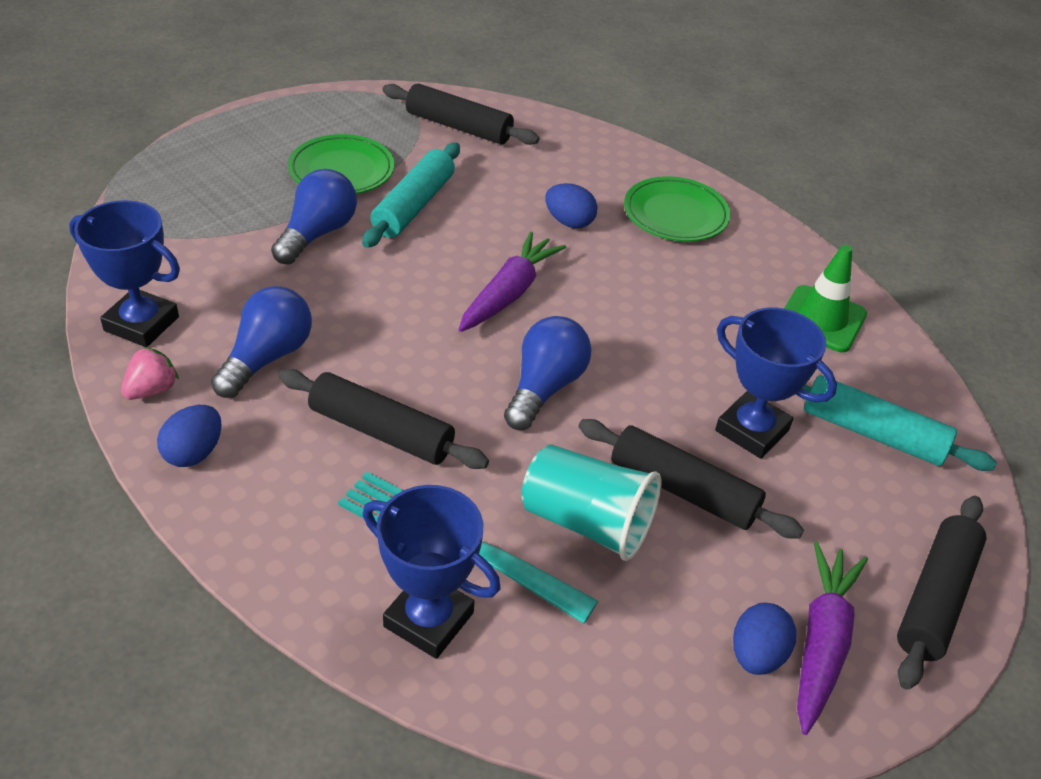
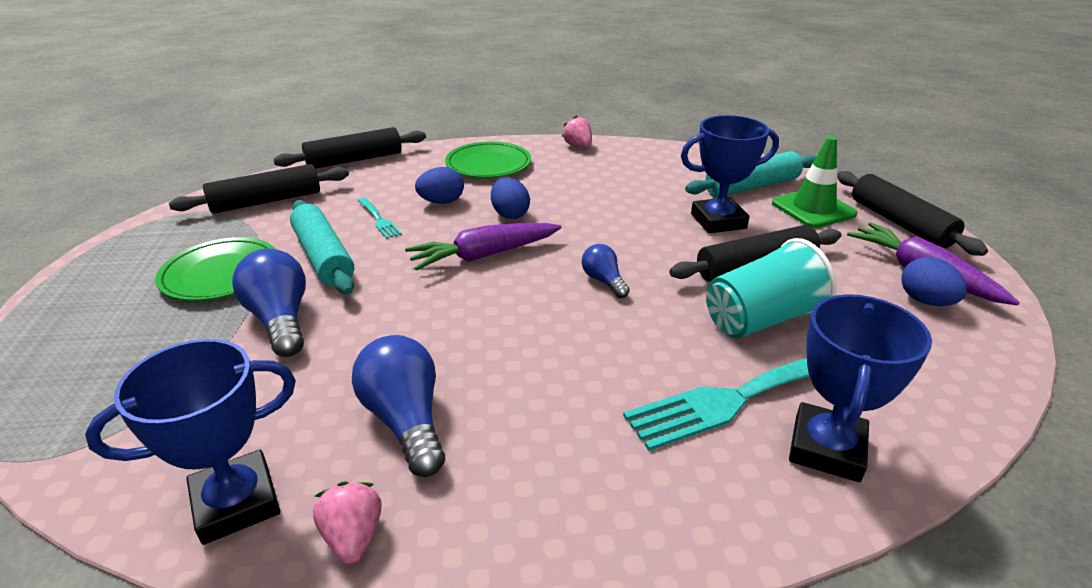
camera: 50 degrees left, 10 degrees down
blue egg [157,405,221,467] -> blue egg moved to [491,178,530,219]
black rolling pin [279,369,489,469] -> black rolling pin moved to [273,127,426,169]
blue trophy [363,485,501,659] -> blue trophy turned 45 degrees counterclockwise [789,294,932,482]
purple carrot [459,232,566,332] -> purple carrot turned 90 degrees counterclockwise [405,223,562,270]
blue light bulb [504,316,591,430] -> blue light bulb [582,244,630,298], size x0.57
green traffic cone [784,245,867,352] -> green traffic cone moved to [772,136,858,228]
none -> turquoise fork [358,198,402,239]
none -> pink strawberry [562,116,592,148]

